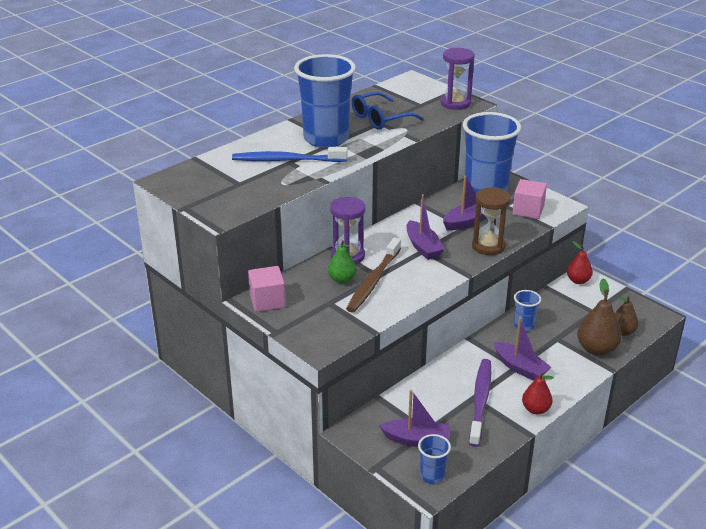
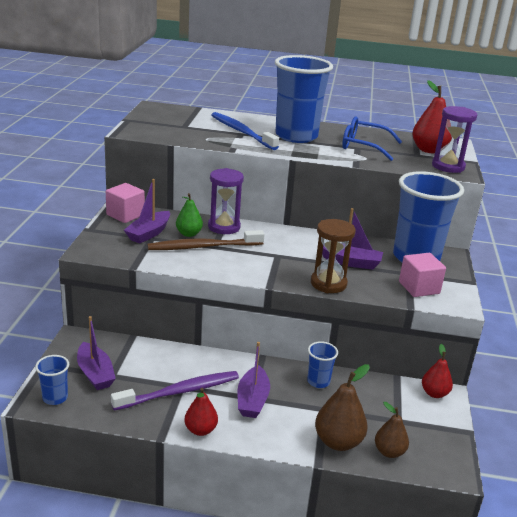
camera: 50 degrees right, 5 degrees down
purple boat [407,194,445,260] -> purple boat moved to [124,179,170,244]
none -> red pear [412,80,452,153]

